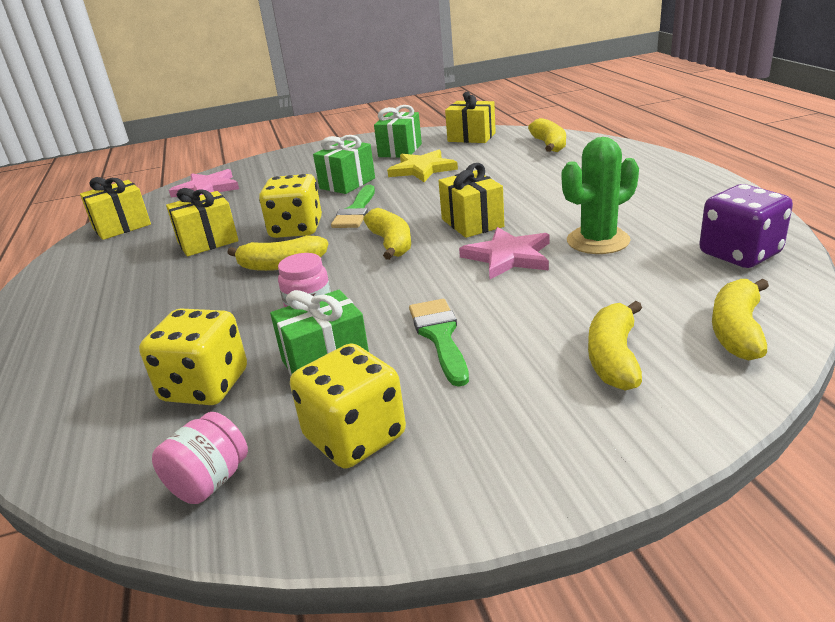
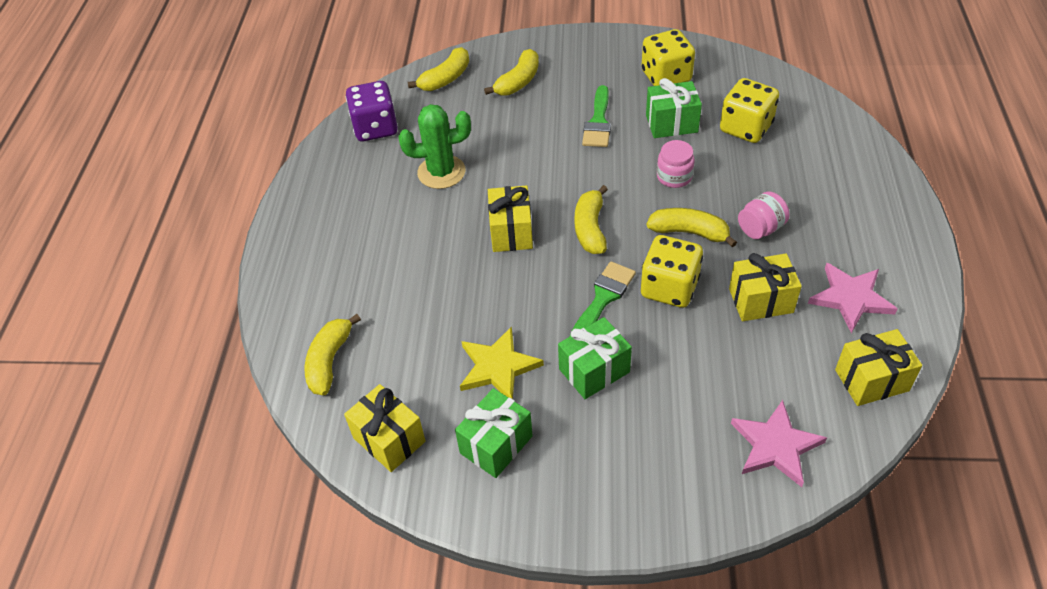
camera: 160 degrees left, 20 degrees up
pink jar [152,412,248,504] -> pink jar moved to [738,191,789,239]
pink star [459,227,549,279] -> pink star moved to [808,263,897,333]

